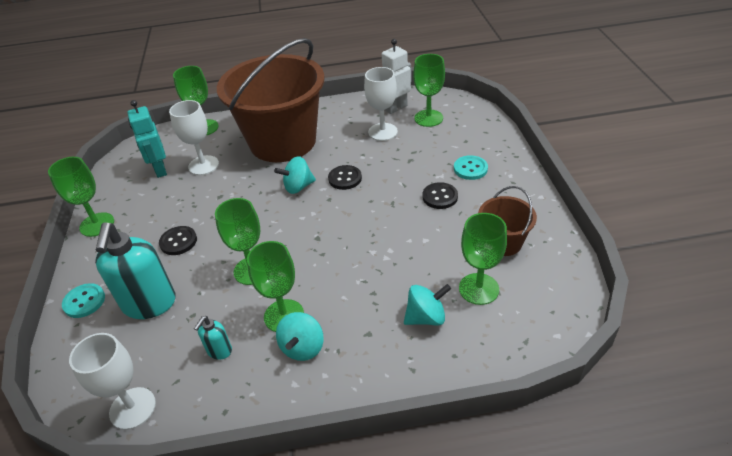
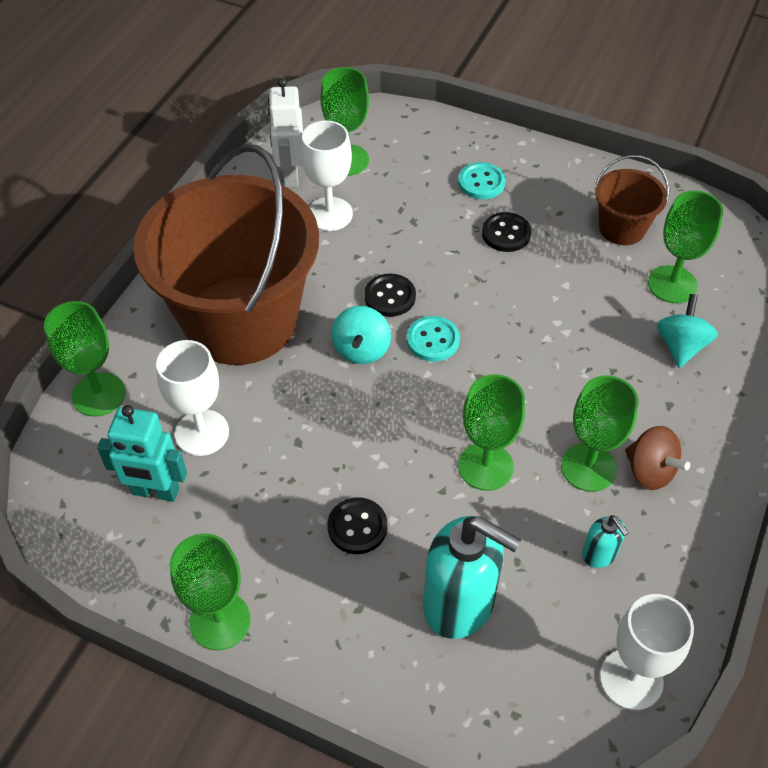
camera: 60 degrees left, 10 degrees up
turquoise button [62,283,105,318] -> turquoise button moved to [407,316,460,361]
turquoise spinning top [276,312,324,361] -> brown spinning top [625,426,690,490]

